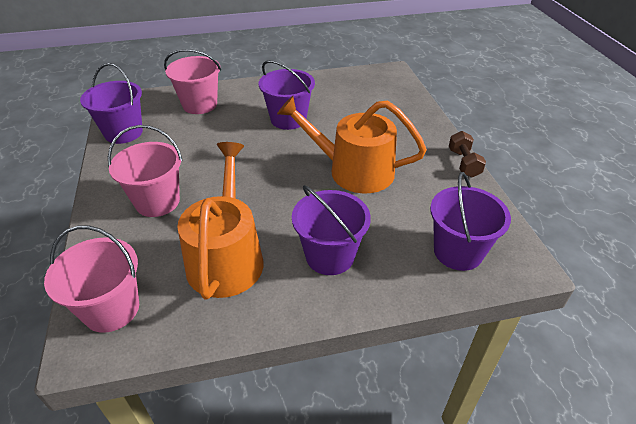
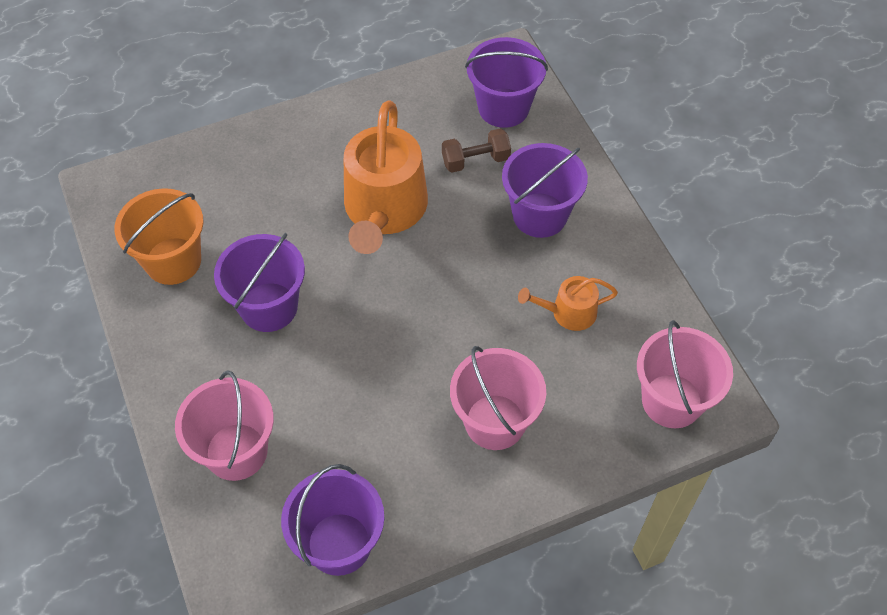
camera: 100 degrees left, 15 degrees up
orange watering can [177,142,263,300] -> orange watering can [518,276,618,331], size x0.49
brown dumbbell [449,131,486,177] -> brown dumbbell moved to [442,128,511,173]
none -> orange bucket [114,188,203,285]

